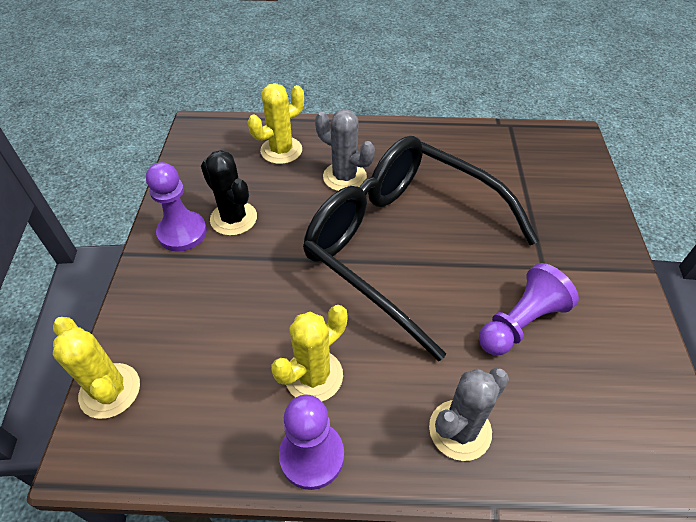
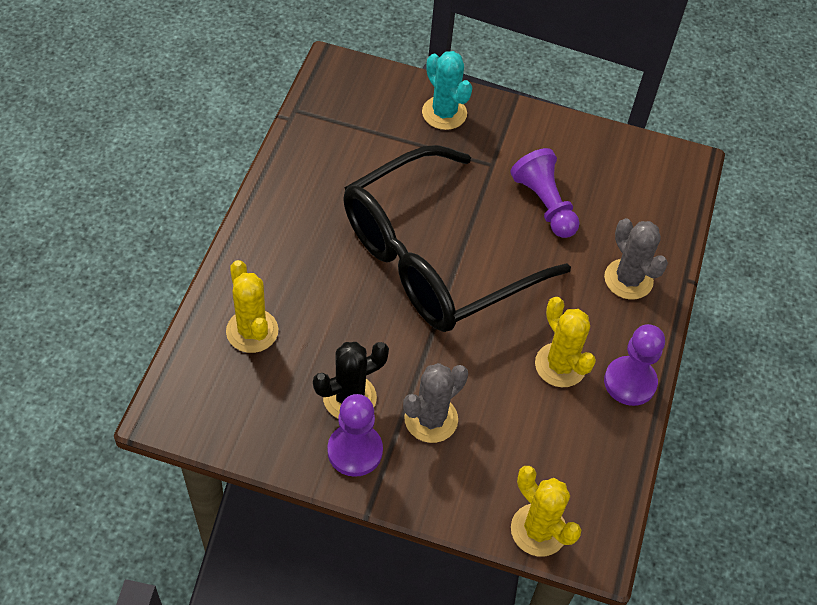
camera: 80 degrees left, 5 degrees up
yellow cactus [53,317,140,419] -> yellow cactus turned 75 degrees clockwise [511,466,581,557]
grey cactus [315,109,375,191] -> grey cactus moved to [403,363,468,443]
none -> turquoise cactus [422,51,472,130]

